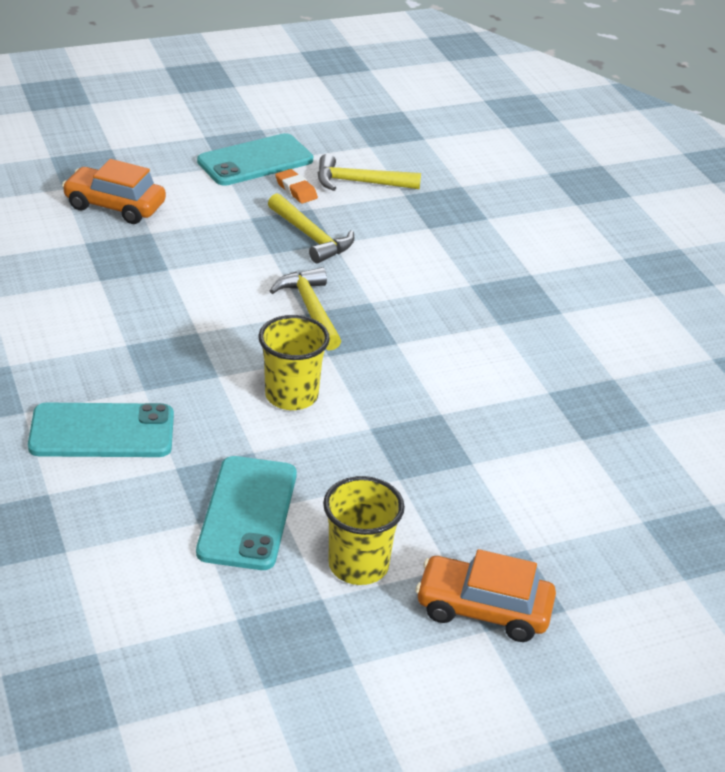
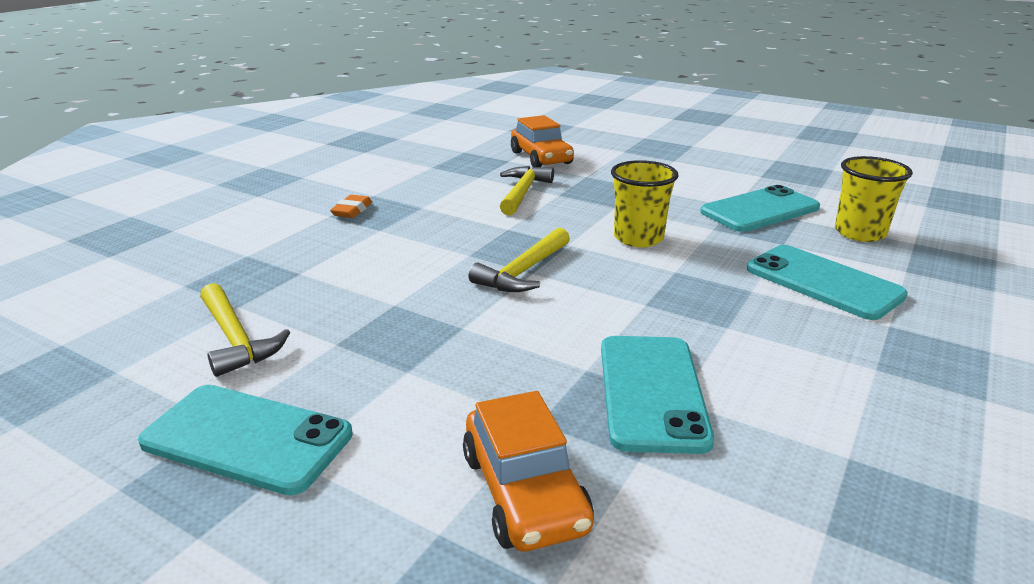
camera: 125 degrees left, 10 degrees down
yellow hammer [268,193,354,264] -> yellow hammer moved to [500,166,554,215]
orange eraser [275,169,318,203] -> orange eraser moved to [330,195,372,218]
yellow cup [323,476,405,585] -> yellow cup moved to [835,156,913,242]
orange car [416,549,556,642] -> orange car moved to [511,115,574,167]
none -> turquoise phone [601,336,714,454]

